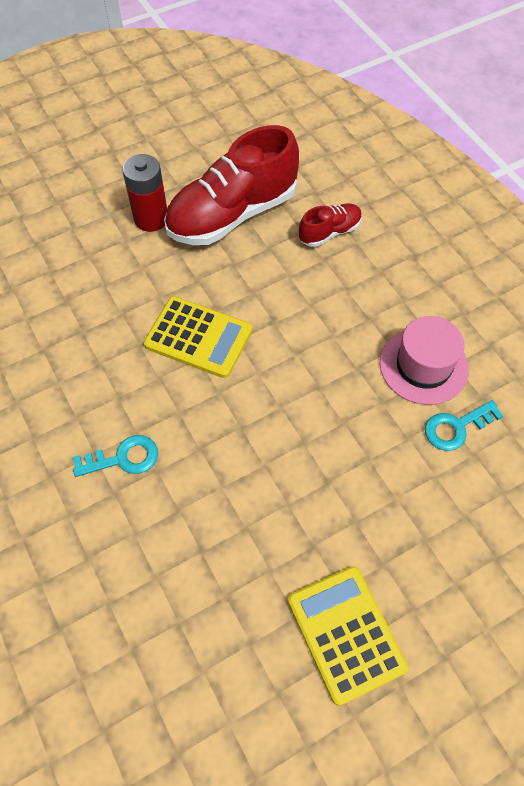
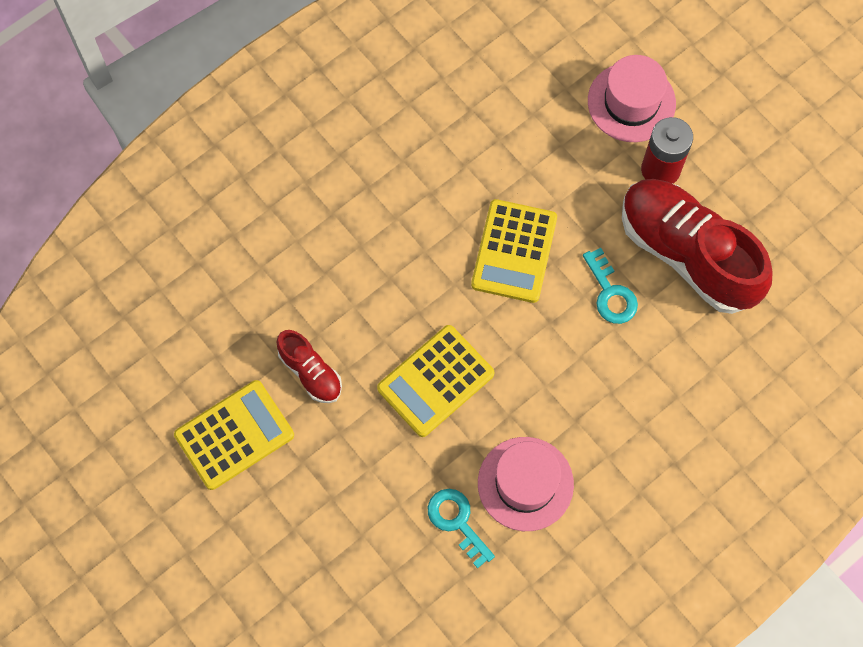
camera: 80 degrees right, 10 degrees up
turquoise key [73,435,158,477] -> turquoise key moved to [583,248,638,324]
red shoe [299,204,362,247] -> red shoe moved to [276,330,342,403]
none -> yellow calculator [377,325,494,437]
none -> pink hat [588,55,676,142]

